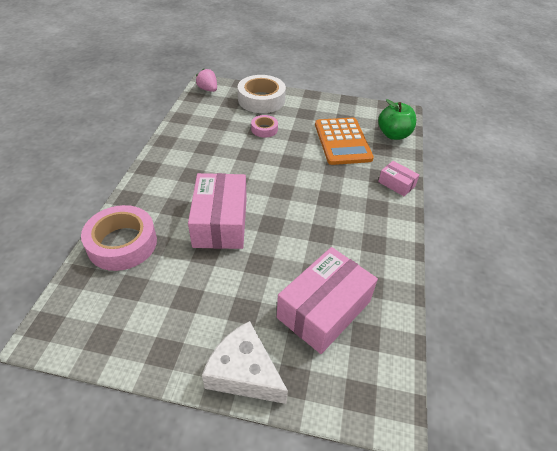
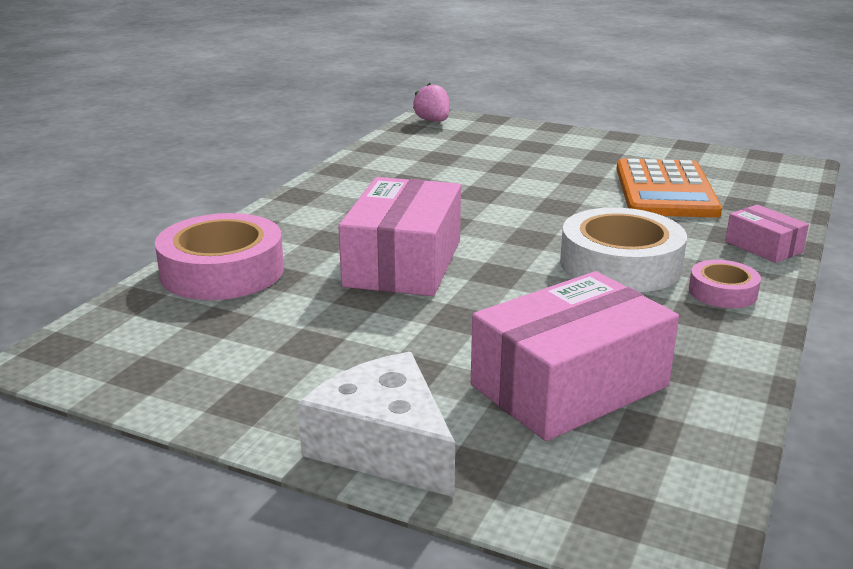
camera: 15 degrees right, 20 degrees down
white tape [238,75,286,113] -> white tape moved to [560,208,687,292]
pink tape [251,115,278,138] -> pink tape moved to [689,260,761,308]
green apple [378,99,417,140] -> none

